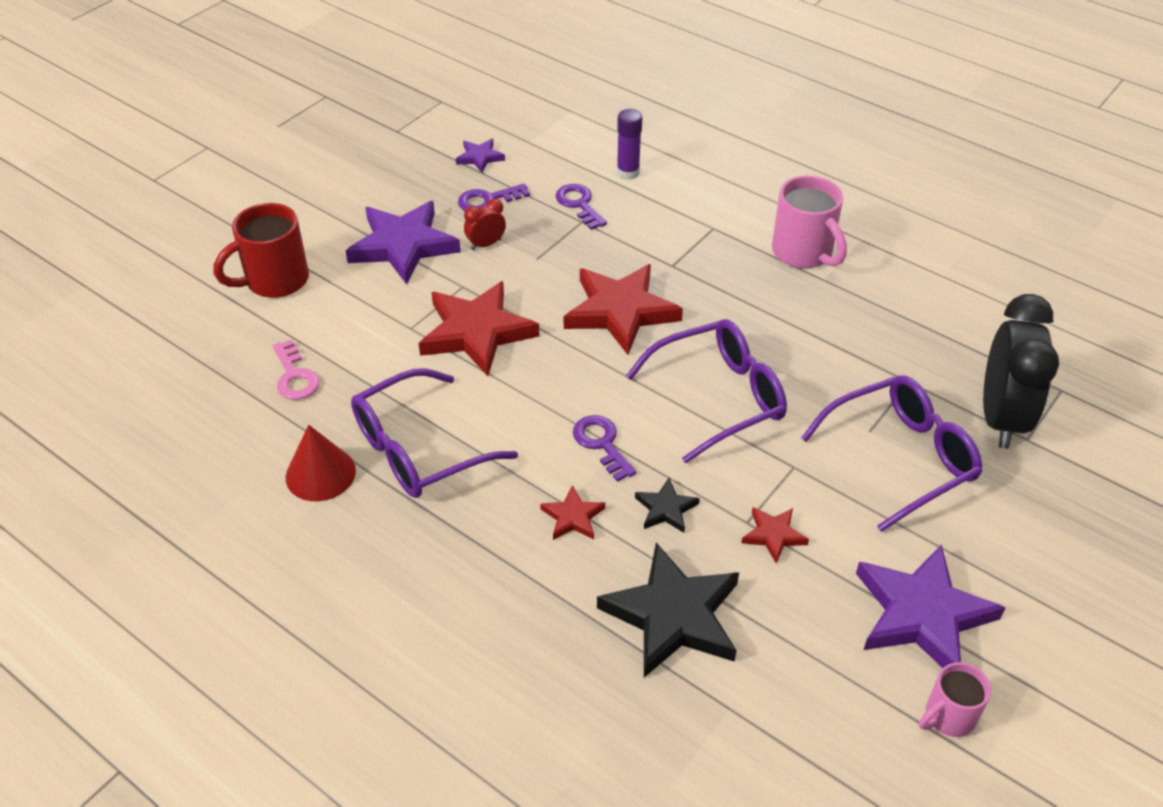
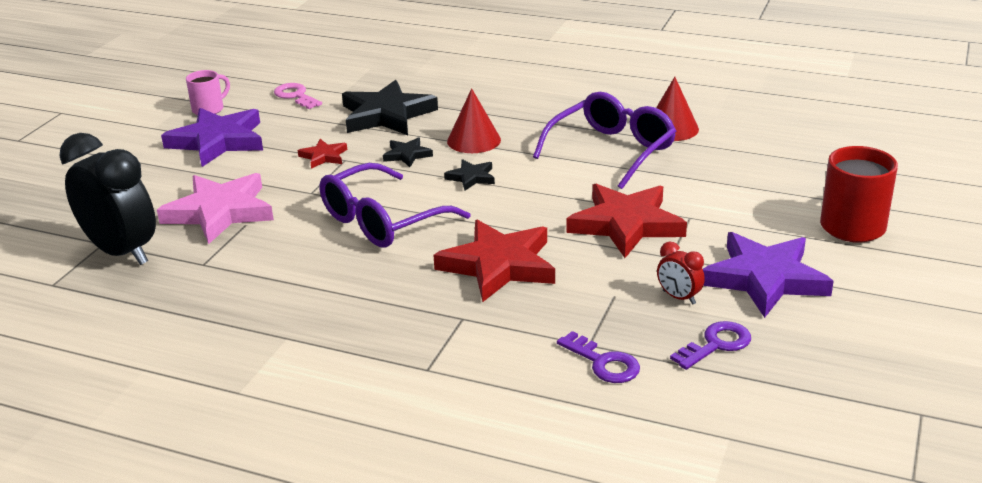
camera: 165 degrees right, 15 degrees down
pink key [273,340,319,400] -> pink key moved to [274,83,322,109]
purple star [456,139,505,173] -> none
red clock [464,199,506,250] -> red clock turned 90 degrees clockwise [657,242,705,305]
red star [540,485,605,540] -> red cone [447,88,501,153]
purple key [573,415,637,482] -> black star [444,159,495,191]
purple glue stick [617,109,642,180] -> none
pink mug [772,176,847,269] -> none
purple glasses [801,375,983,532] -> pink star [157,173,274,244]
black clock [983,294,1059,449] -> black clock turned 135 degrees clockwise [59,133,156,265]

